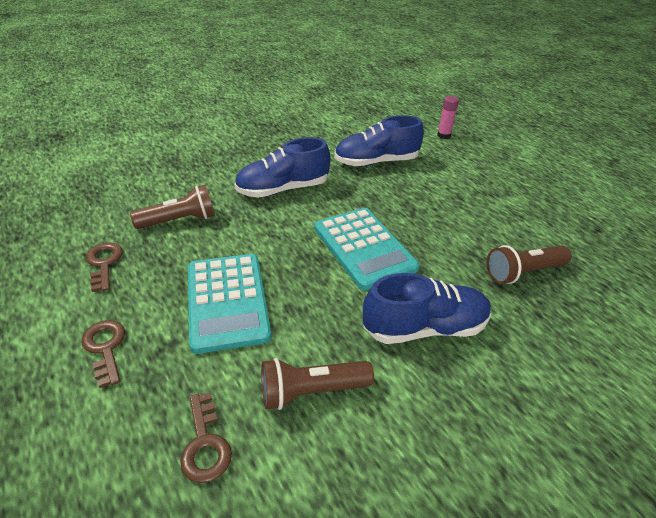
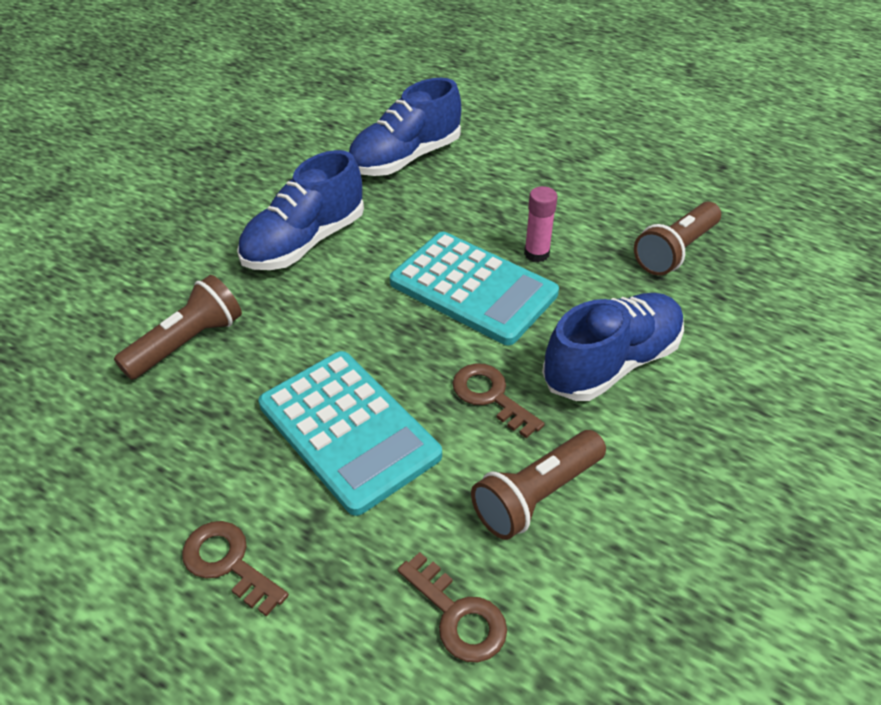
camera: 25 degrees left, 5 degrees up
brown key [86,242,123,292] -> brown key moved to [453,363,545,438]
pink glue stick [437,96,459,139] -> pink glue stick moved to [524,186,557,262]

